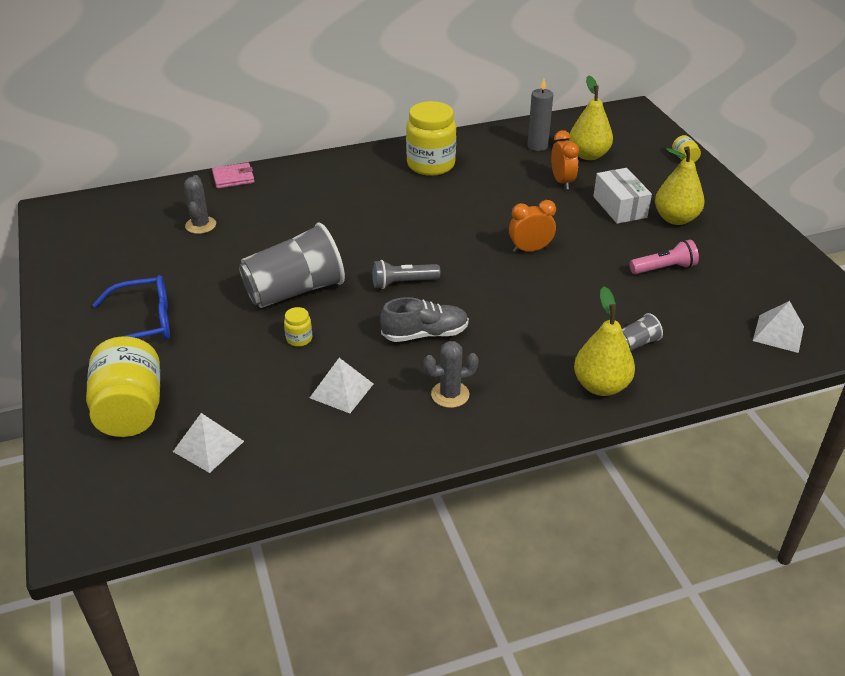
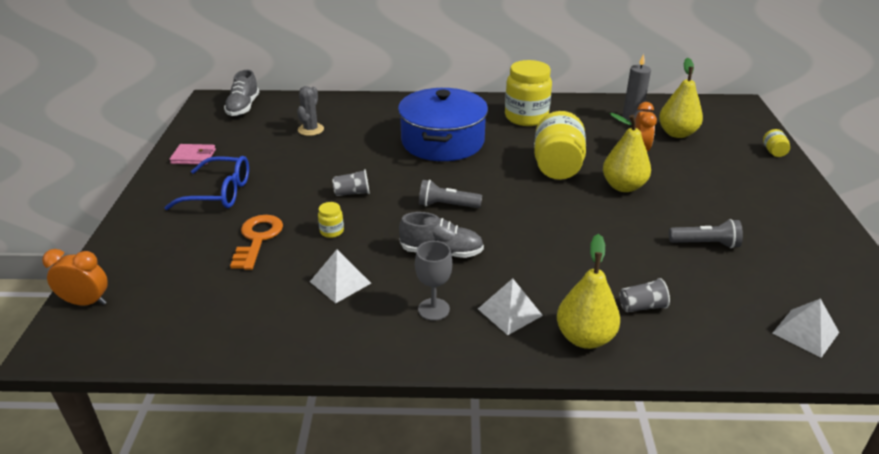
camera: 20 degrees right, 5 degrees down
yellow jar [86,336,160,437] -> yellow jar moved to [534,111,586,180]
white pyramid [173,413,244,473] -> white pyramid moved to [478,278,543,335]
pink wallet [212,163,255,188] -> pink wallet moved to [170,144,216,165]
grey cup [239,223,345,308] -> grey cup [332,169,369,196], size x0.42
grey cactus [423,341,479,408] -> grey goblet [415,241,452,321]
orange clock [509,200,556,253] -> orange clock moved to [42,249,108,306]
white box [593,168,652,224] -> none
pink flashlight [629,240,699,274] -> grey flashlight [669,219,743,248]
yellow pear [655,146,705,225] -> yellow pear moved to [603,113,651,192]
none -> grey shoe [224,70,259,116]
none -> orange key [230,215,283,270]
none -> blue pot [398,88,488,161]

